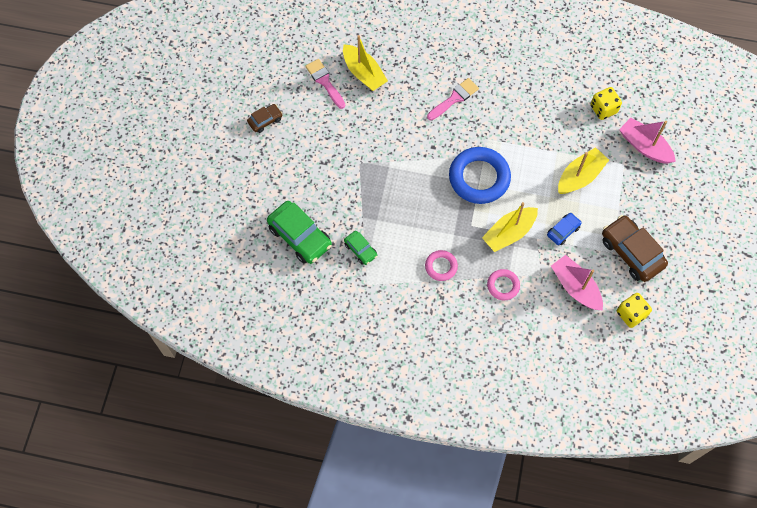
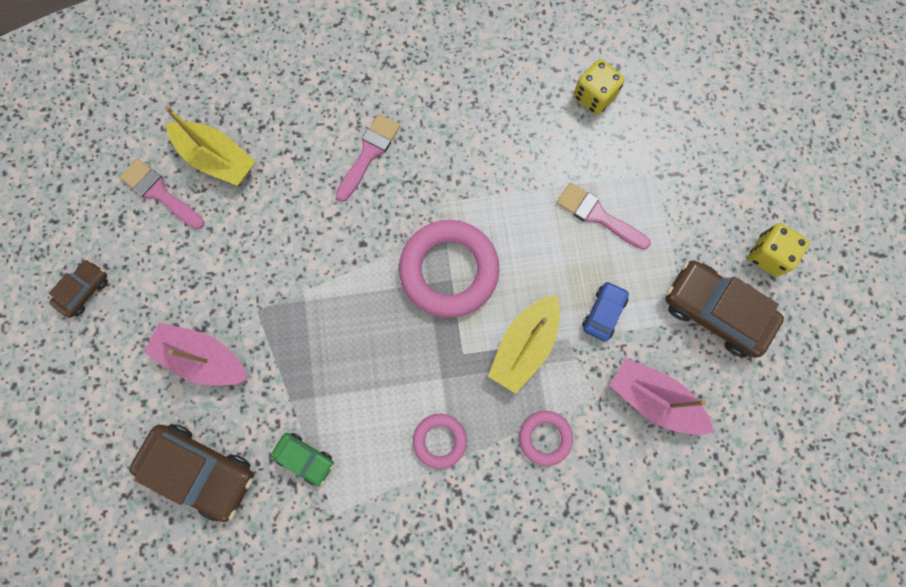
camera: 20 degrees left, 10 degrees up
green car [267,201,332,264] -> brown car [129,424,254,522]
blue ring [449,147,511,204] -> pink ring [399,220,500,318]
yellow boat [558,147,609,194] -> pink brush [557,183,651,250]
yellow dice [617,293,652,328] -> yellow dice moved to [748,223,810,277]
pink boat [619,118,676,164] -> pink boat moved to [144,323,247,386]

